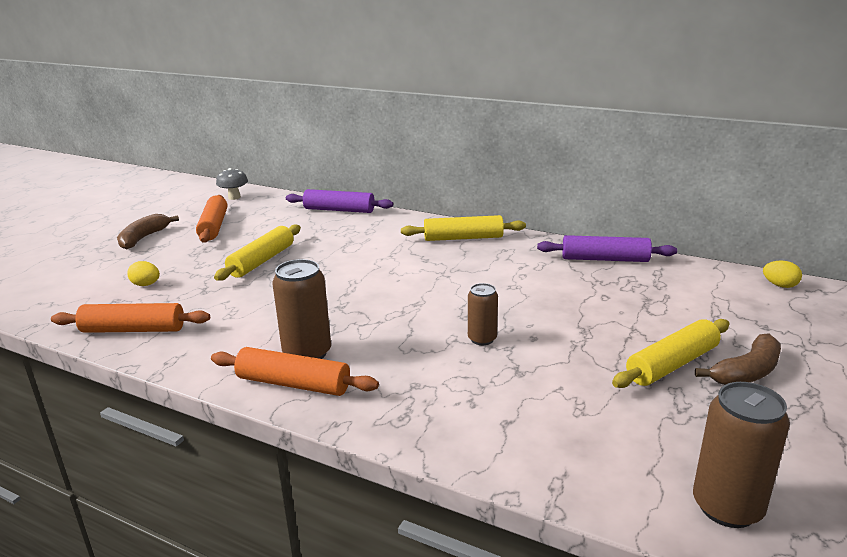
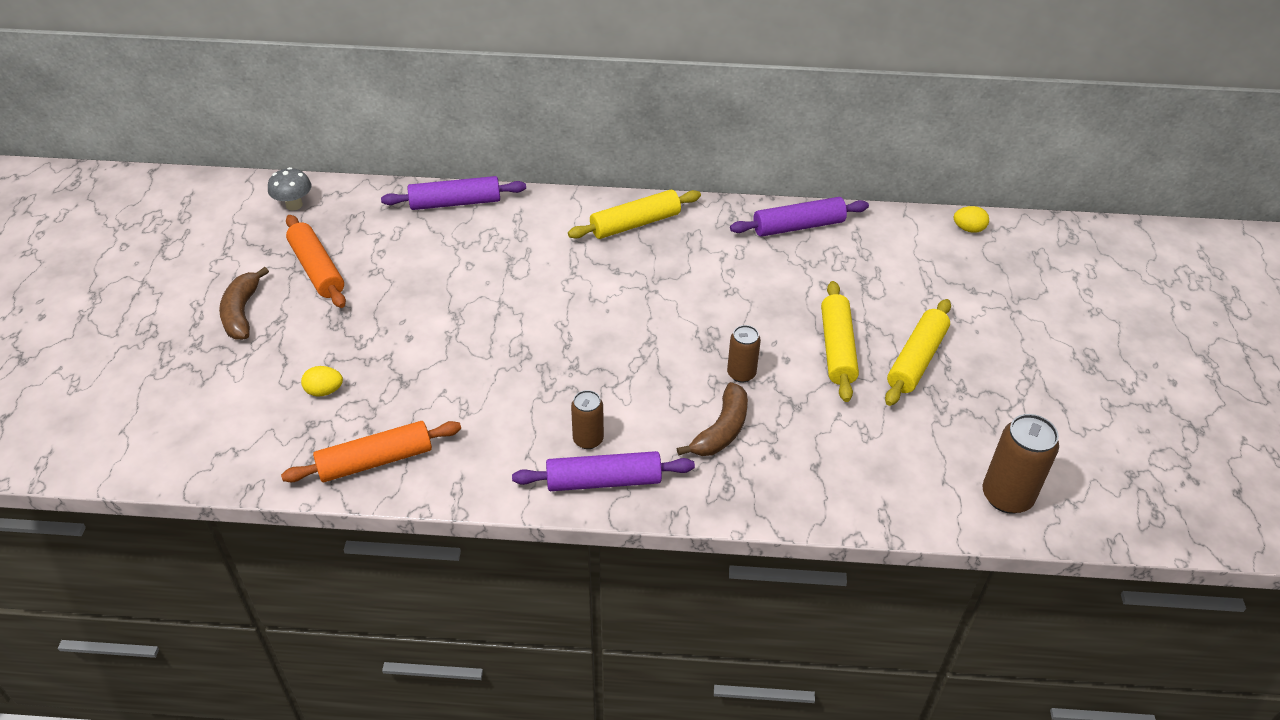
camera: 25 degrees left, 20 degrees up
orange rolling pin [211,347,379,396] -> purple rolling pin [512,451,695,491]
yellow rolling pin [214,224,301,281] -> yellow rolling pin moved to [821,281,859,402]
brown can [272,259,331,359] -> brown can [571,390,604,449], size x0.61
brown banana [695,333,781,385] -> brown banana moved to [677,382,748,456]

